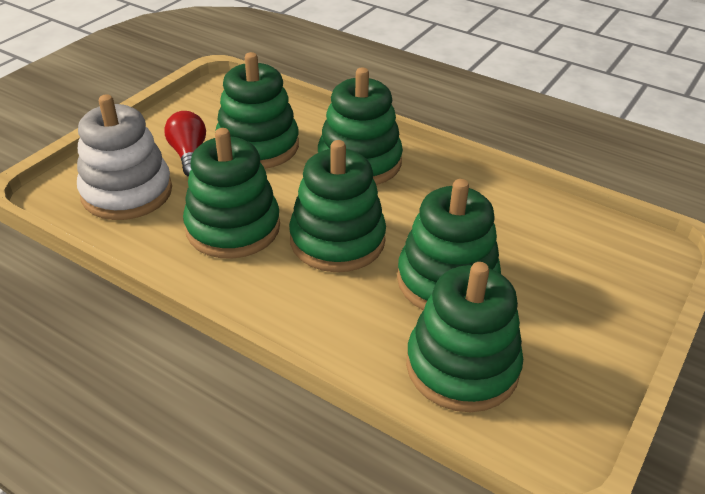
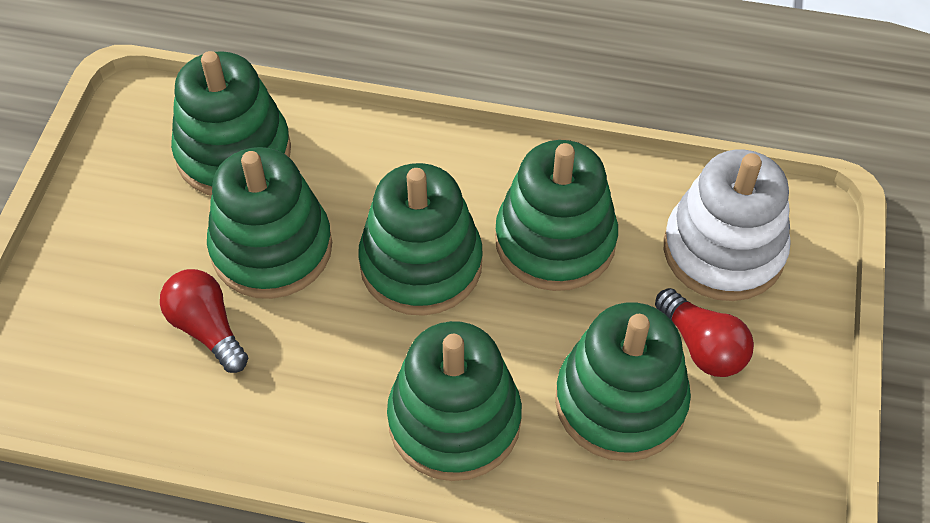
camera: 160 degrees right, 15 degrees up
none -> red light bulb [160,269,248,373]

